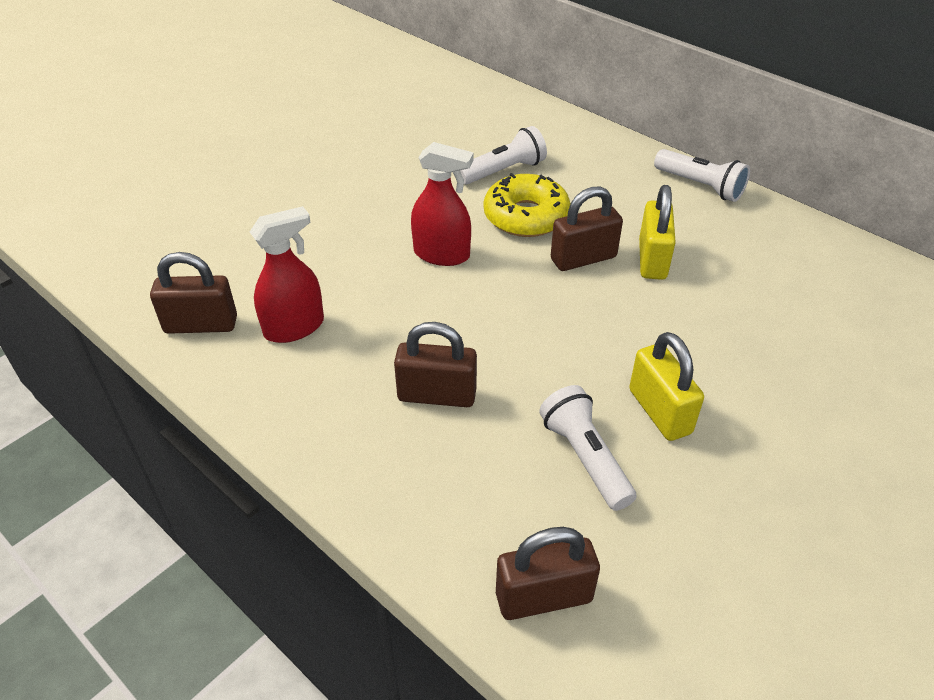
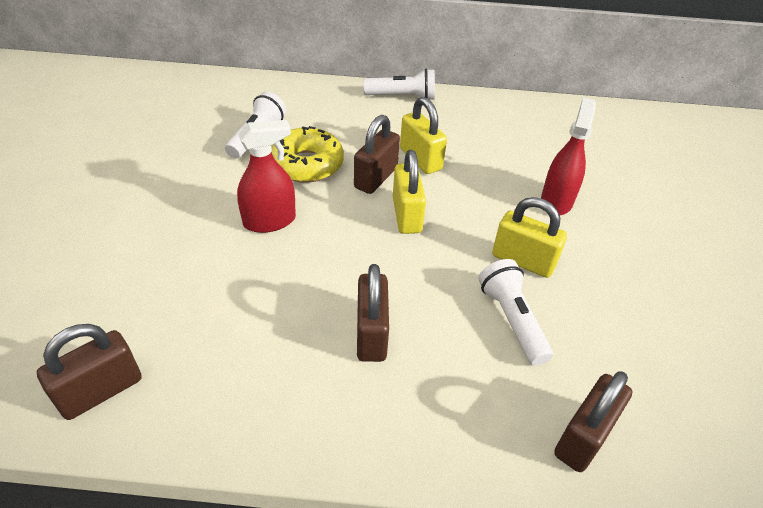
camera: 40 degrees left, 0 degrees up
red spray bottle [250,206,324,343] -> red spray bottle moved to [541,97,596,215]
brown padlock [394,322,477,407] -> brown padlock turned 60 degrees counterclockwise [357,264,389,362]
white flashlight [539,385,636,511] -> white flashlight turned 45 degrees clockwise [478,259,553,366]
none -> yellow padlock [393,150,426,234]

